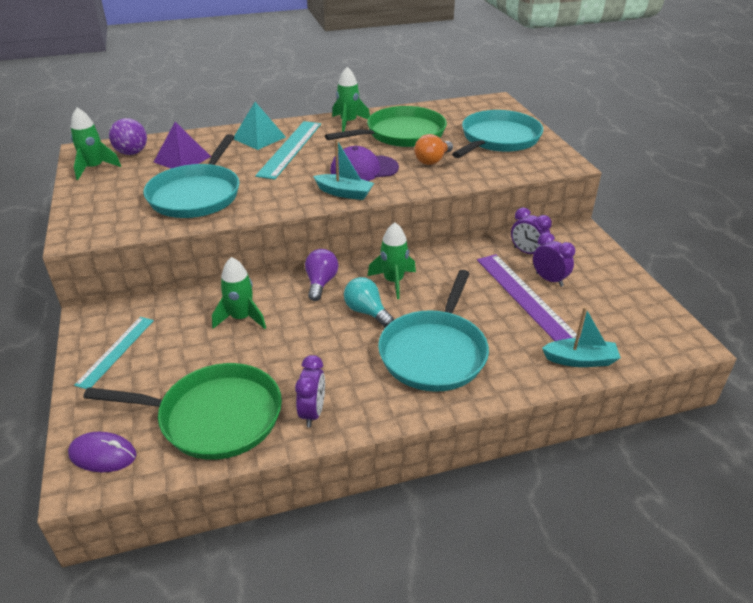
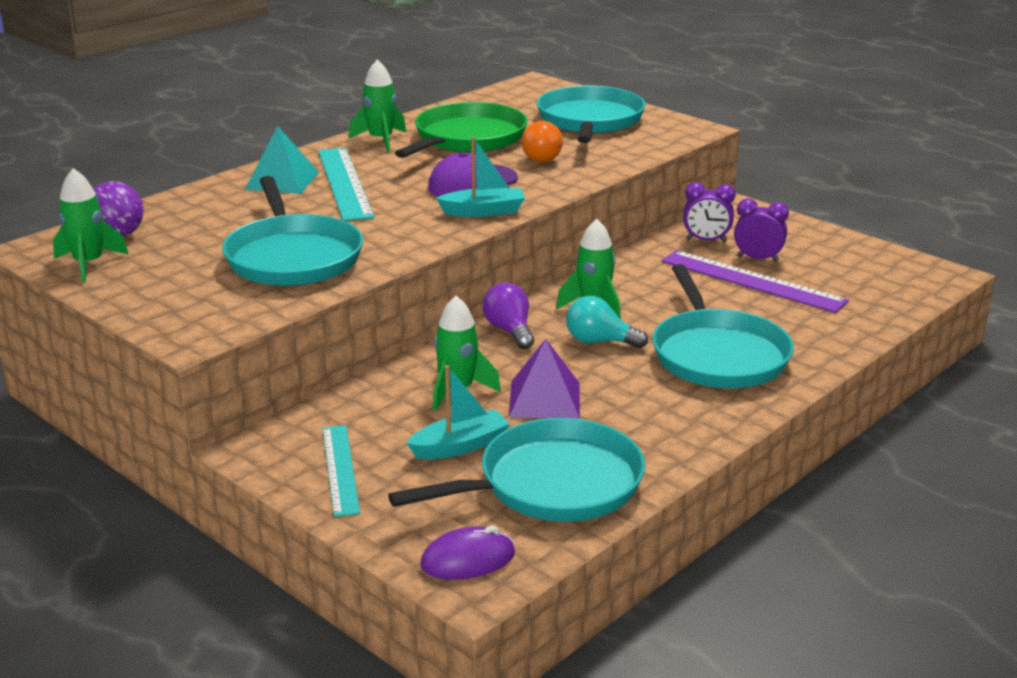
camera: 30 degrees left, 10 degrees down
green pan [83,363,282,460] -> turquoise pan [388,418,645,522]
purple pyramid [154,122,211,168] -> purple pyramid moved to [509,339,580,419]
purple clock [295,355,325,427] -> none
turquoise boat [542,307,621,367] -> turquoise boat moved to [406,365,510,459]

